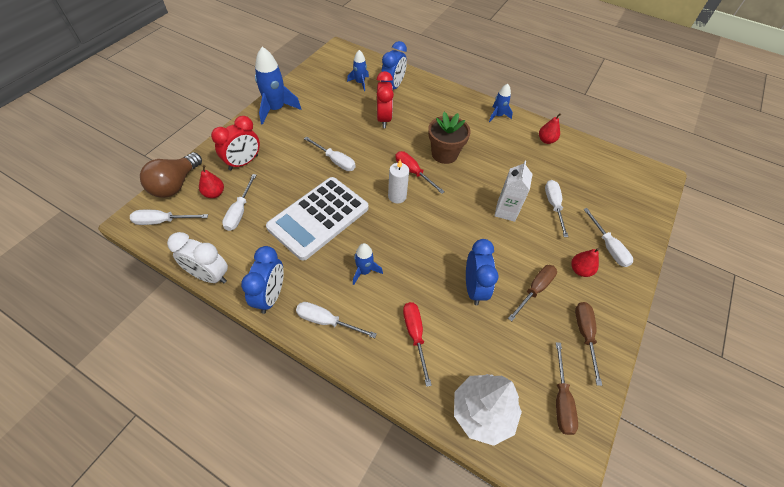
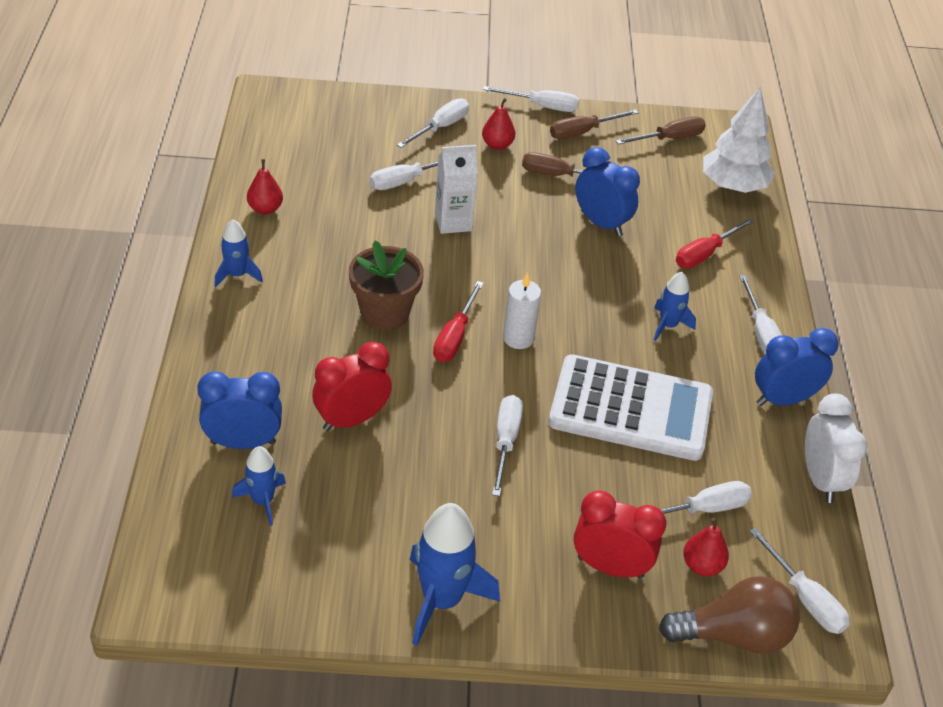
camera: 120 degrees left, 10 degrees down
blue clock [466,239,499,305] -> blue clock turned 75 degrees clockwise [575,147,640,236]
none -> white screwdriver [483,86,579,112]

